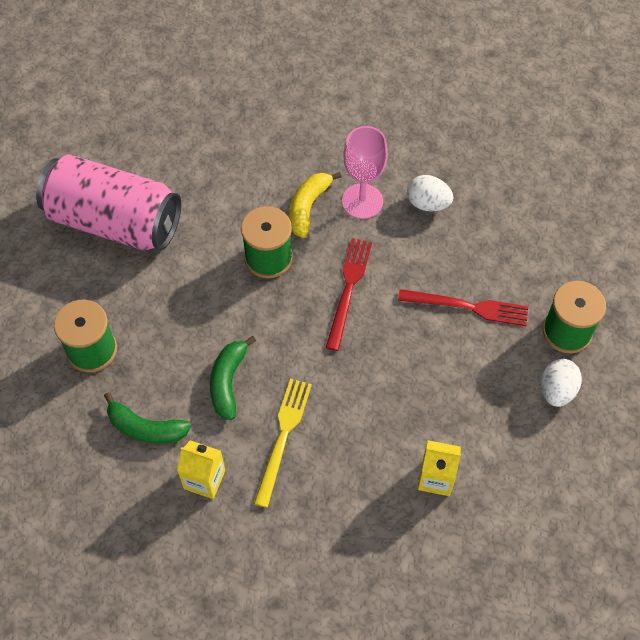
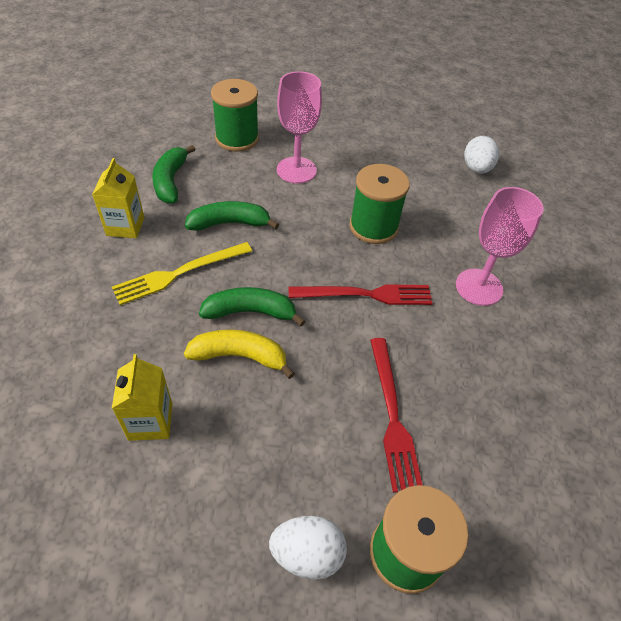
camera: 70 degrees right, 10 degrees down
pink can [36,154,181,250] -> none
yellow fork [254,379,312,508] -> yellow fork turned 150 degrees clockwise [112,242,252,305]
yellow banana [289,172,342,238] -> yellow banana moved to [184,329,295,379]
white egg [407,175,454,212] -> white egg moved to [464,136,499,174]
none -> green banana [199,287,305,326]
none -> pink goblet [277,71,322,184]

